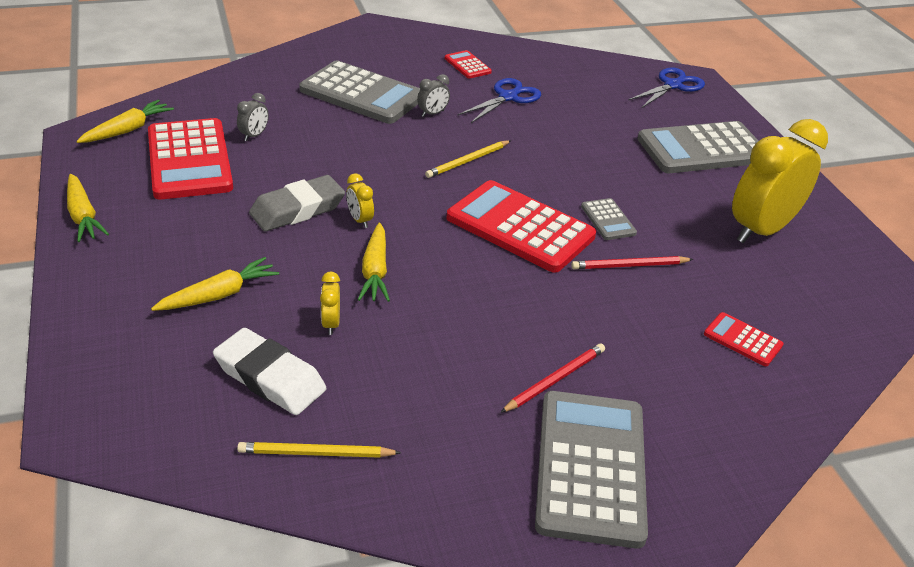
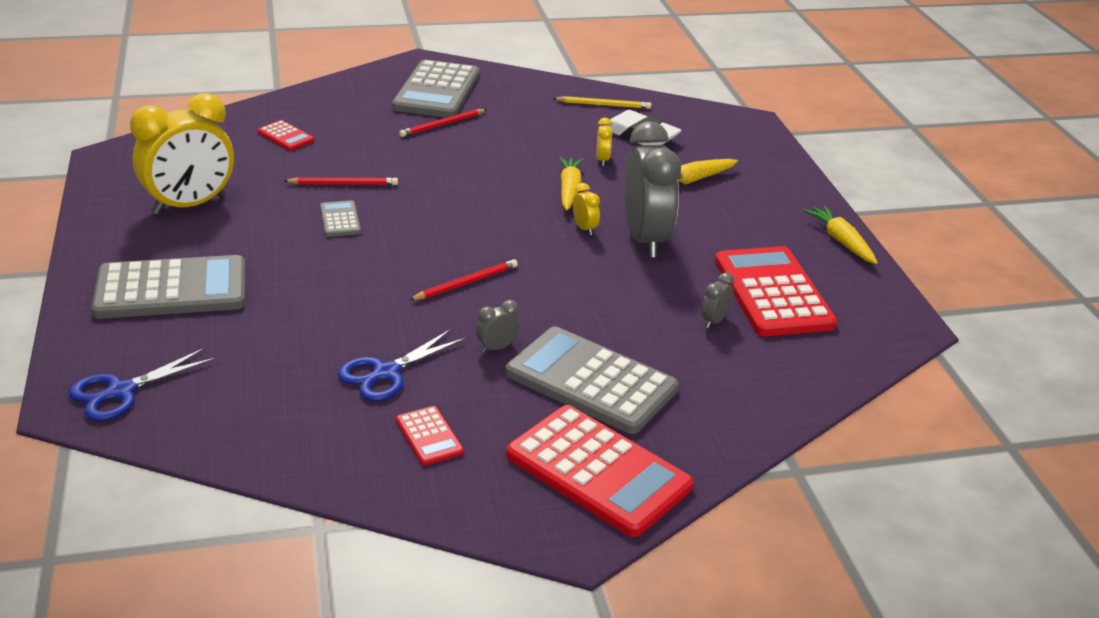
camera: 175 degrees left, 5 degrees down
yellow carrot [76,100,174,143] -> none
grey eraser [249,175,345,231] -> grey clock [625,121,681,258]
yellow pencil [425,140,511,178] -> red pencil [409,259,518,300]
red calculator [447,180,596,273] -> red calculator moved to [506,405,693,537]

